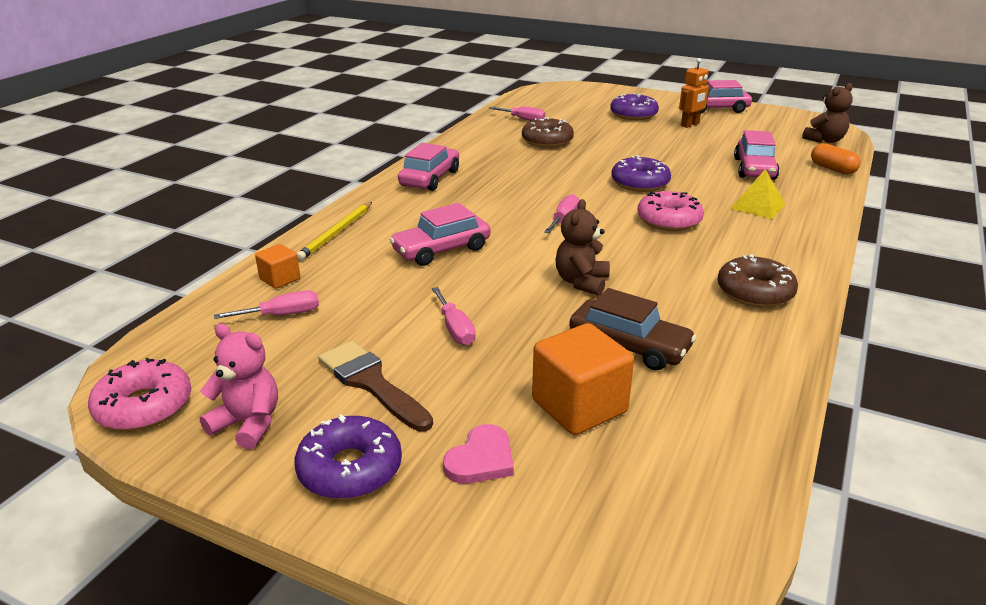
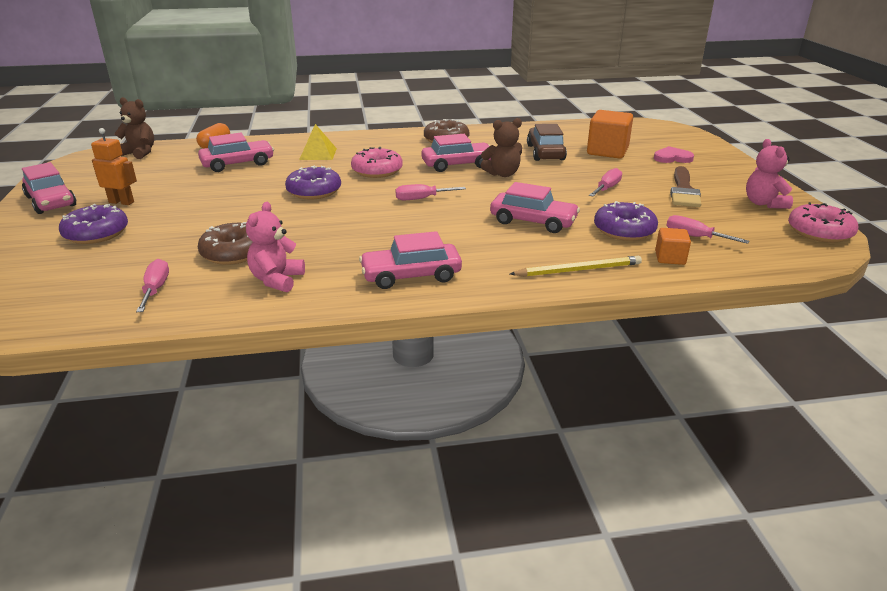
camera: 125 degrees left, 0 degrees up
purple donut [294,414,402,499] -> purple donut moved to [594,201,658,241]
none -> pink teddy bear [246,202,305,292]
none -> pink car [421,134,491,172]

